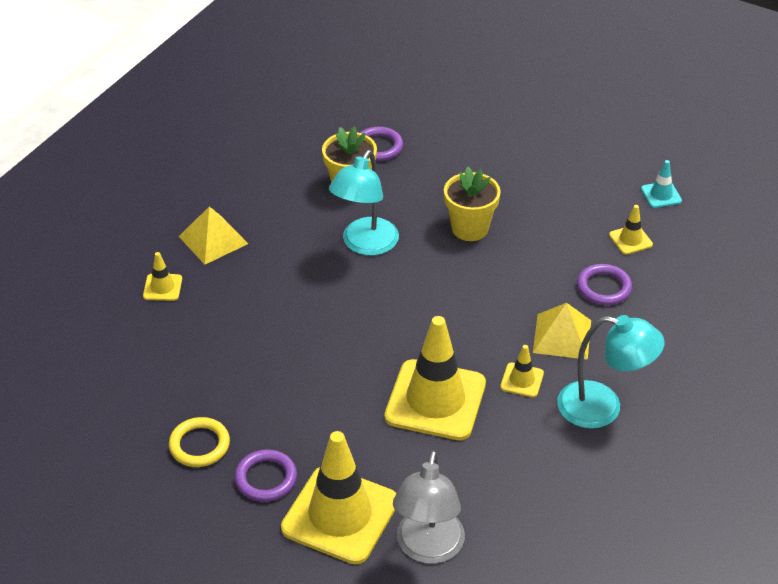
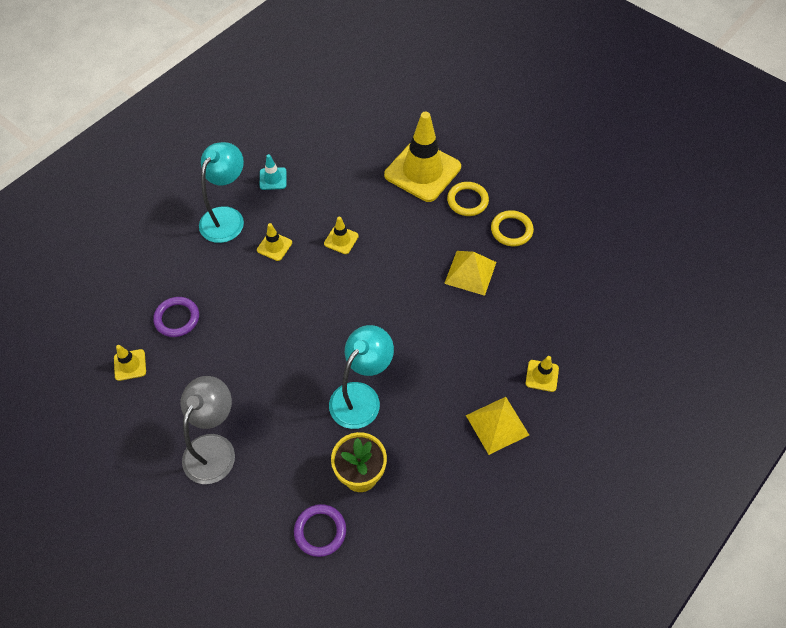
camera: 170 degrees left, 15 degrees up
purple ring [235,449,297,502] -> yellow ring [447,182,489,216]
yellow traffic cone [385,316,486,440] -> yellow traffic cone [324,217,359,254], size x0.44
grey lamp [393,450,465,564] -> grey lamp moved to [180,376,235,484]
yellow flower pot [444,167,501,241] -> none
yellow pyramid [533,303,591,360] -> yellow pyramid moved to [444,251,496,296]
turquoise lamp [557,315,665,429] -> turquoise lamp turned 90 degrees clockwise [199,142,244,243]
turquoise traffic cone [641,160,682,208] -> turquoise traffic cone moved to [260,154,286,190]

